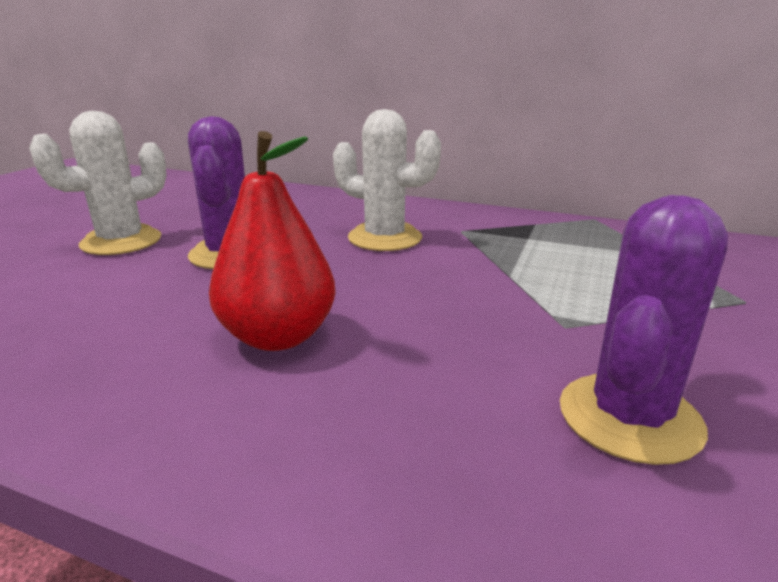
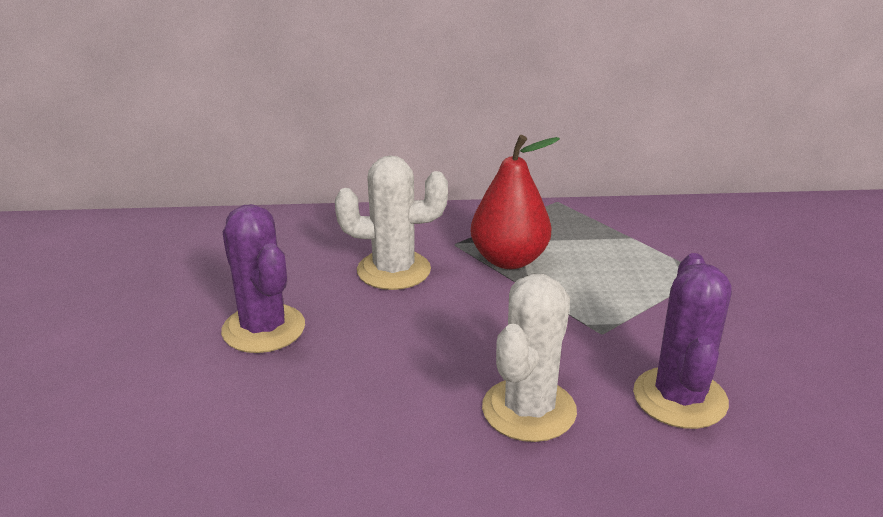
camera: 25 degrees left, 5 degrees up
white cactus [29,111,167,255] -> white cactus moved to [482,274,577,442]
red pear [209,131,336,351] -> red pear moved to [471,135,560,269]

